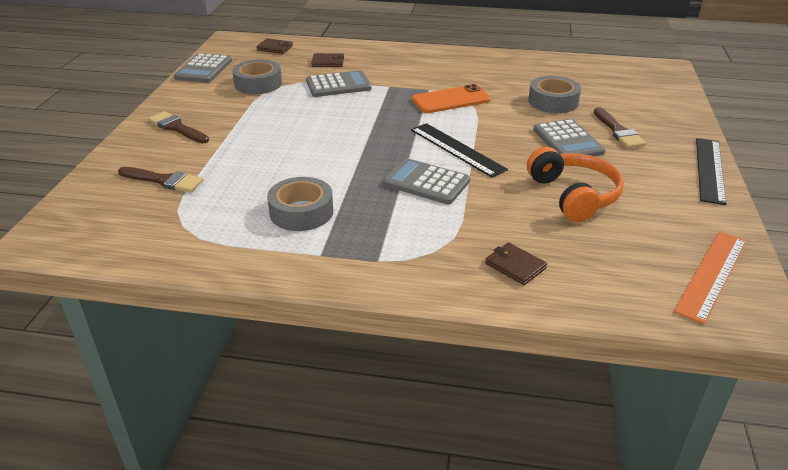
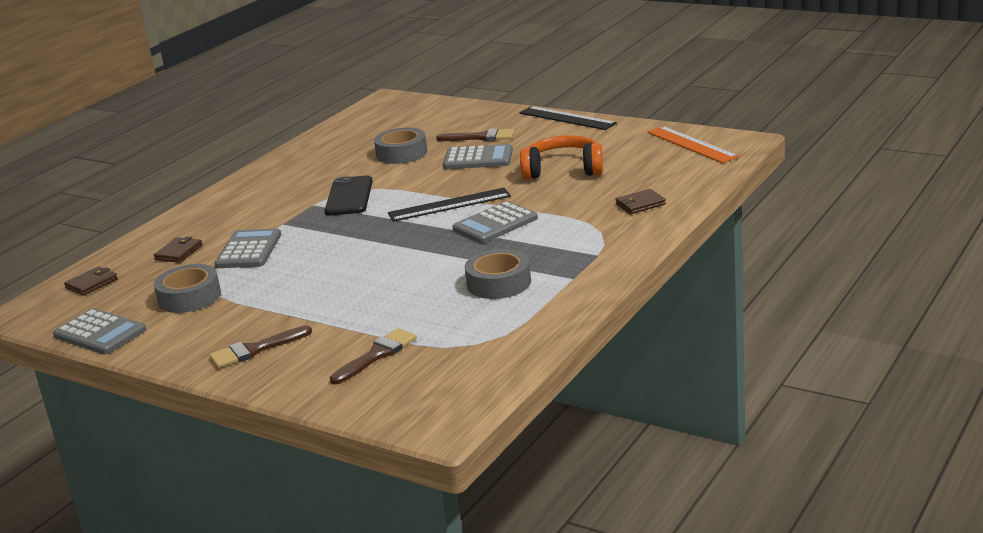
camera: 65 degrees left, 10 degrees down
orange phone [412,84,491,113] -> black phone [325,176,373,216]

